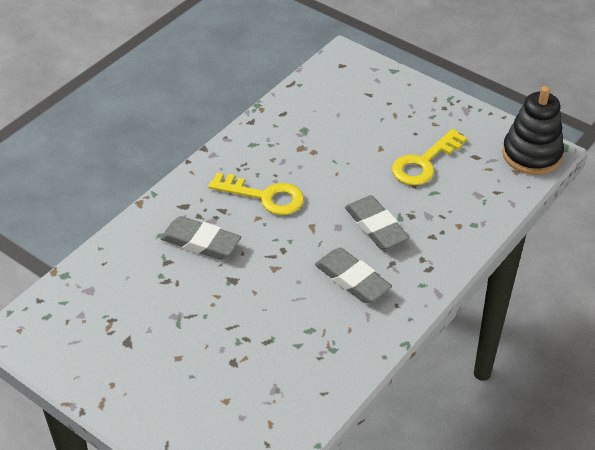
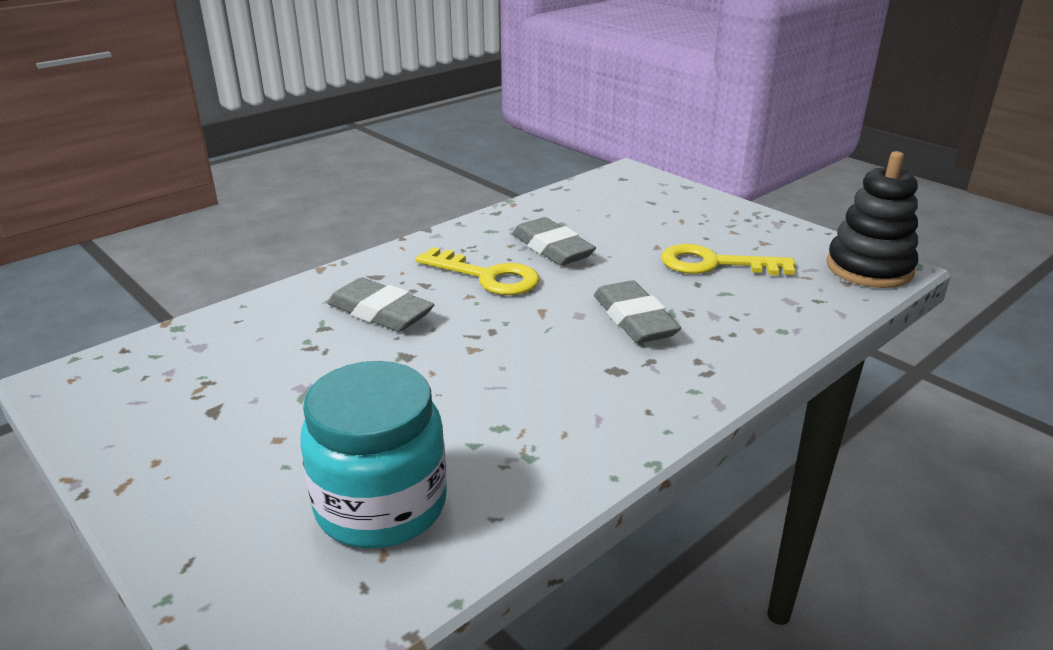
camera: 10 degrees right, 15 degrees down
grey eraser [315,248,392,303] -> grey eraser moved to [512,217,596,266]
yellow key [392,129,467,185] -> yellow key turned 45 degrees clockwise [661,244,795,275]
none -> turquoise jar [300,361,447,548]

